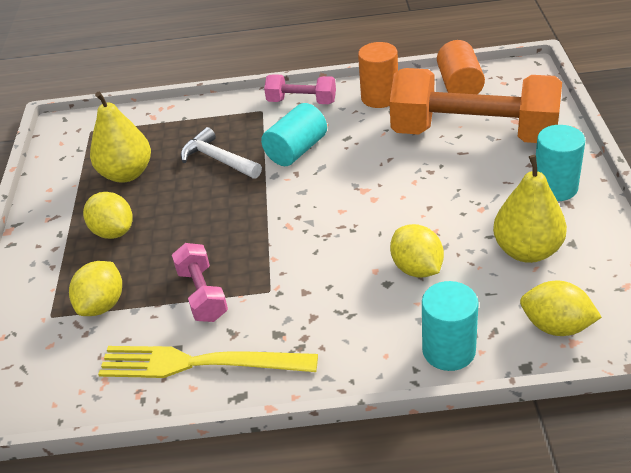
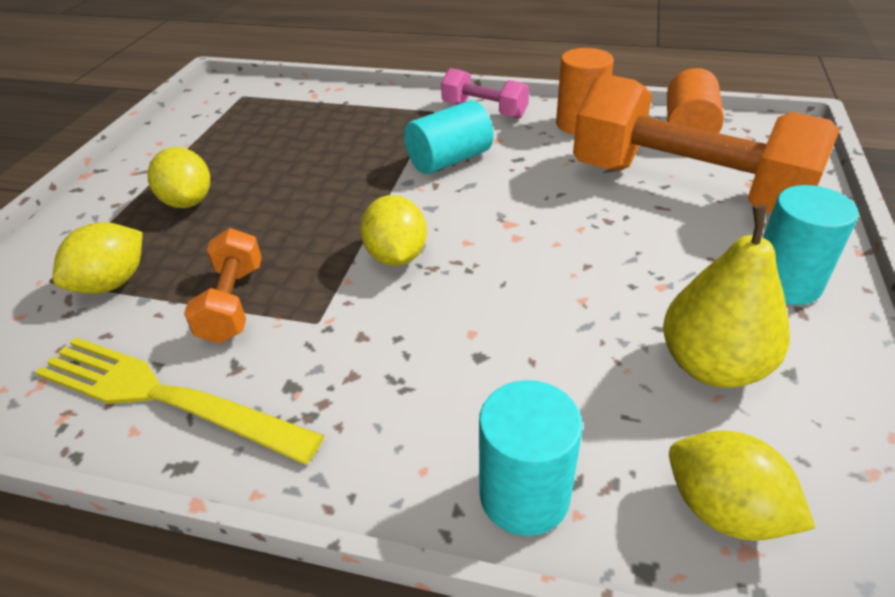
camera: 15 degrees right, 0 degrees up
yellow pear [90,92,151,183] -> none
pink dumbbell [172,243,228,322] -> orange dumbbell [184,228,262,344]
white hammer [181,127,262,179] -> none
yellow lemon [390,224,444,278] -> yellow lemon moved to [360,195,427,266]

